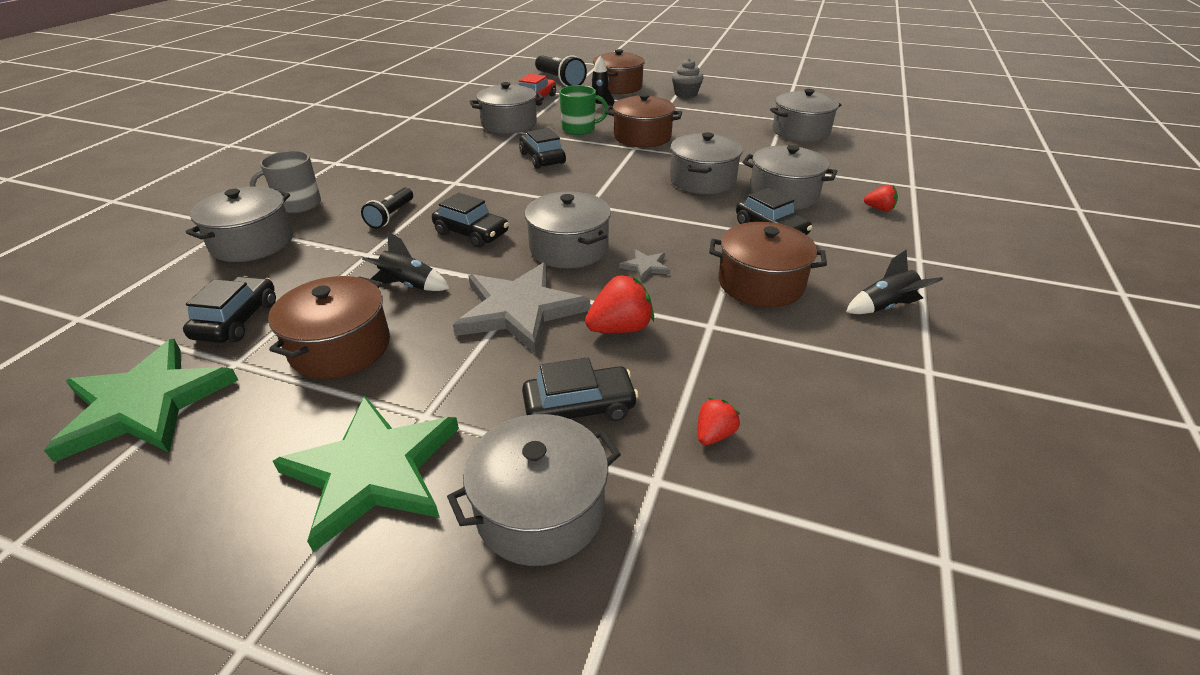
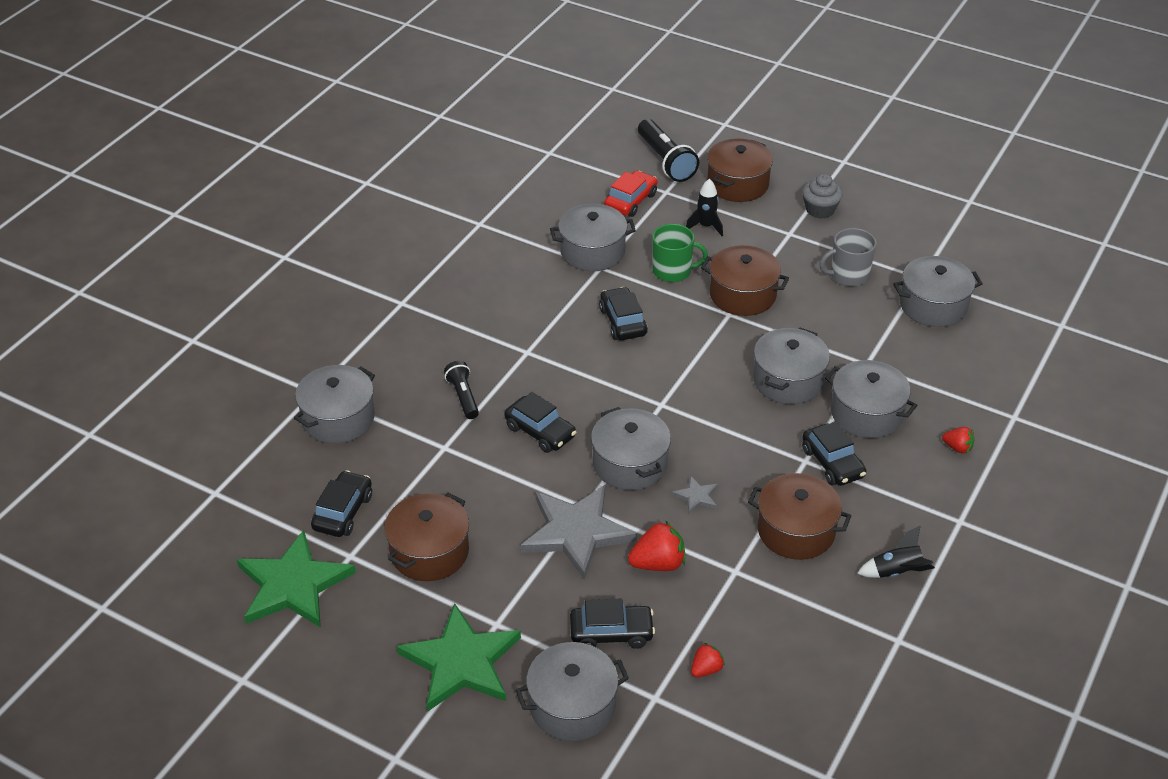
camera: 10 degrees right, 5 degrees up
grey mug [249,150,321,213] -> grey mug moved to [820,228,876,287]
black flashlight [361,188,413,229] -> black flashlight turned 135 degrees clockwise [444,361,479,419]
black rocket [362,232,450,291] -> none

